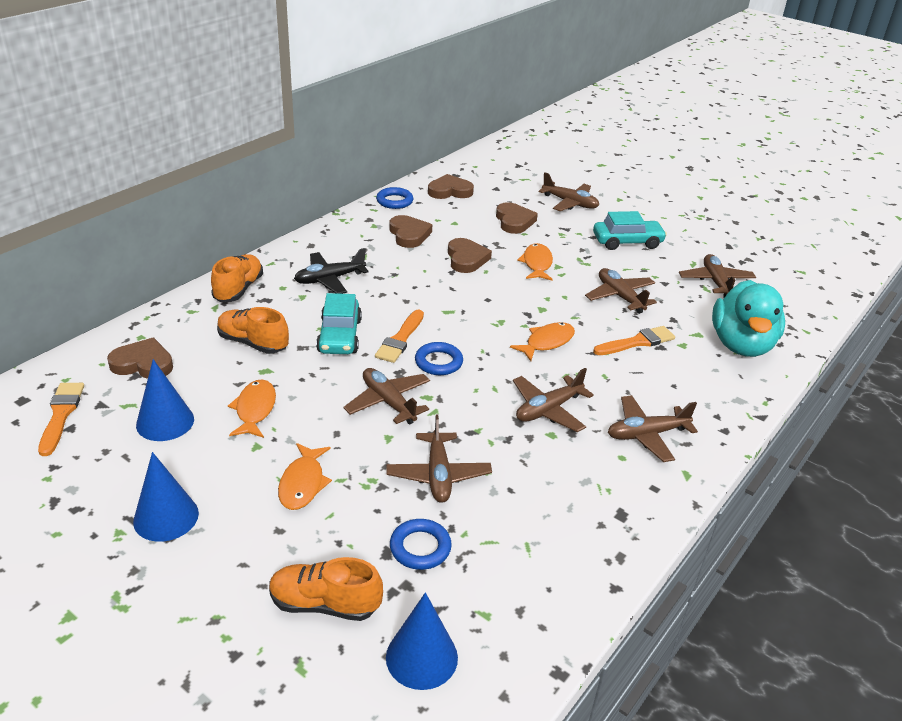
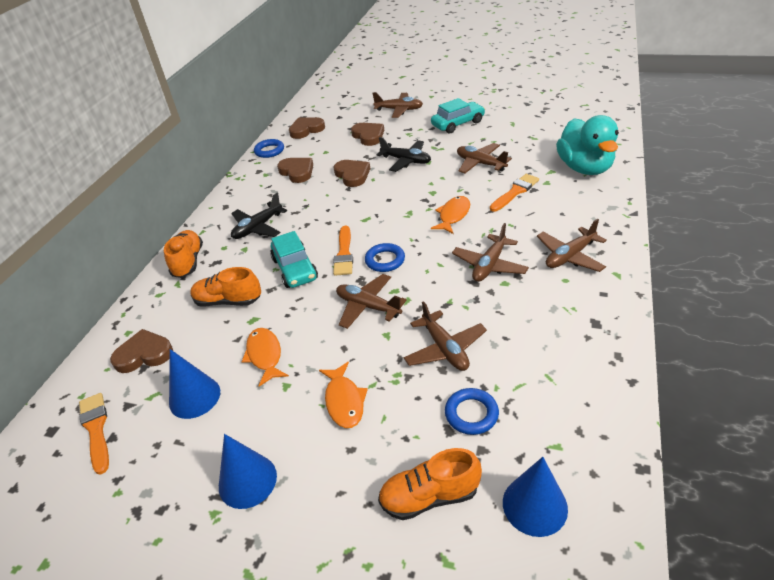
camera: 15 degrees left, 5 degrees up
orange fish [517,243,553,281] -> black plane [377,137,431,172]
brown plane [679,254,756,298] -> none

